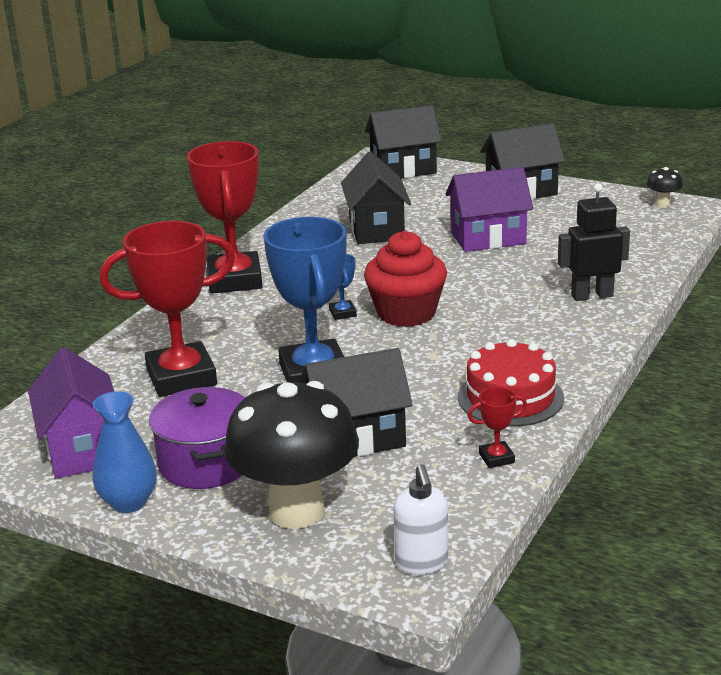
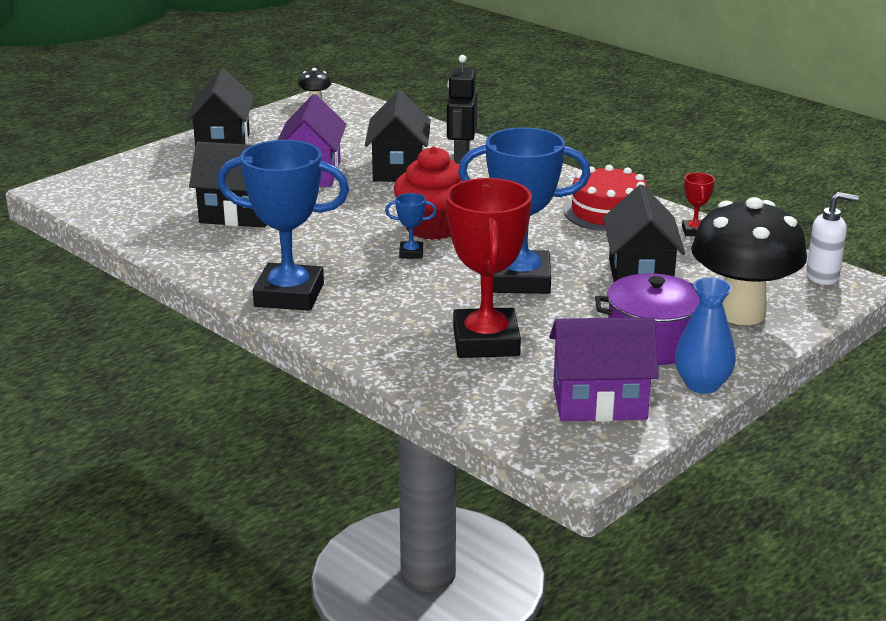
camera: 75 degrees left, 0 degrees up
red trophy [187,141,262,294] -> blue trophy [217,140,349,311]
black house [365,105,441,178] -> black house moved to [365,90,431,182]

